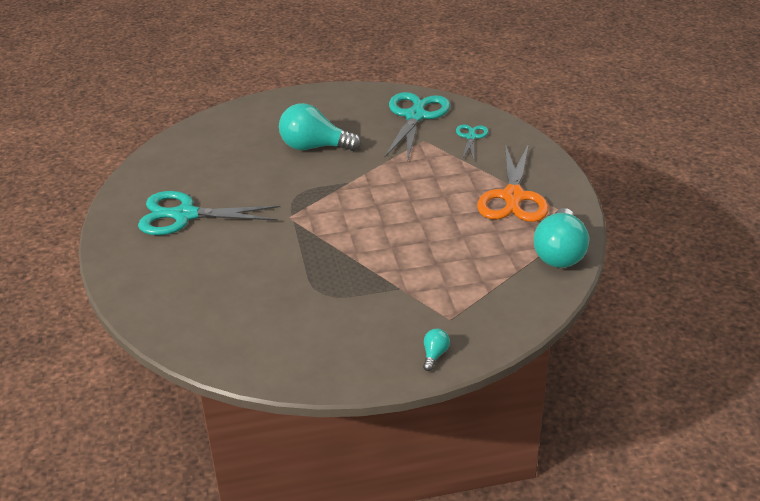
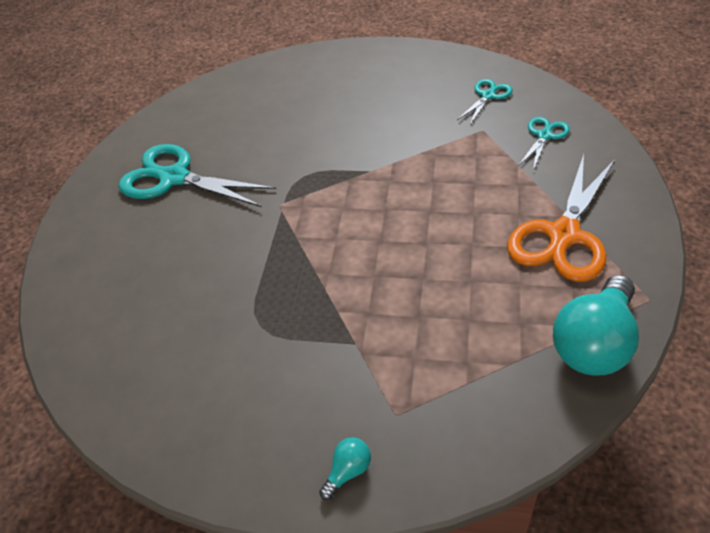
camera: 25 degrees right, 10 degrees up
turquoise light bulb [279,103,361,151] -> none
turquoise scissors [385,92,450,159] -> turquoise scissors [457,79,513,124], size x0.51

